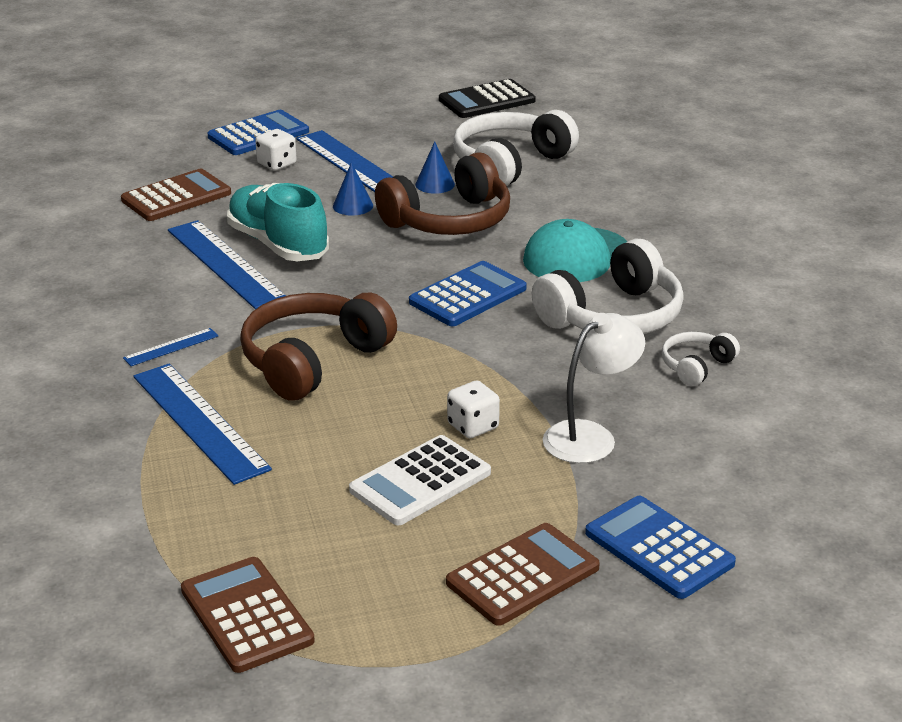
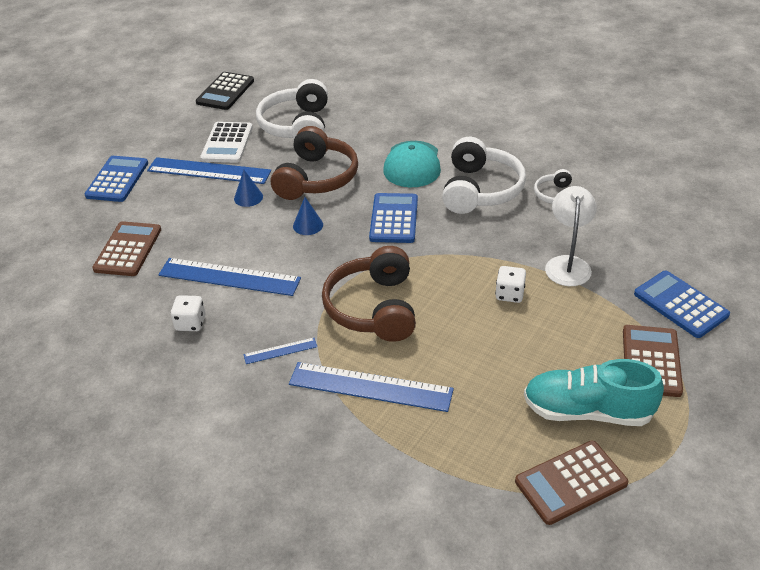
camera: 40 degrees left, 10 degrees up
blue ruler [123,328,218,366] -> blue ruler turned 60 degrees clockwise [244,338,317,364]
brown calculator [181,557,315,673] -> brown calculator turned 45 degrees counterclockwise [515,441,628,525]
turquoise shoe [227,183,329,261] -> turquoise shoe moved to [524,359,664,426]
white dice [255,129,297,171] -> white dice moved to [171,295,205,331]
white calculator [349,435,491,525] -> white calculator moved to [200,122,253,163]
blue cone [415,142,455,194] -> blue cone moved to [293,197,323,235]
blue calculator [585,496,736,599] -> blue calculator turned 45 degrees clockwise [634,271,730,338]

